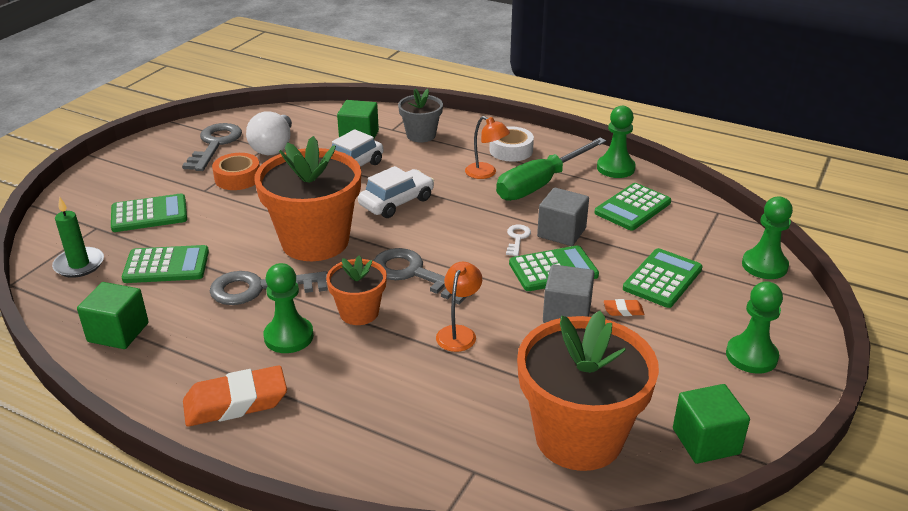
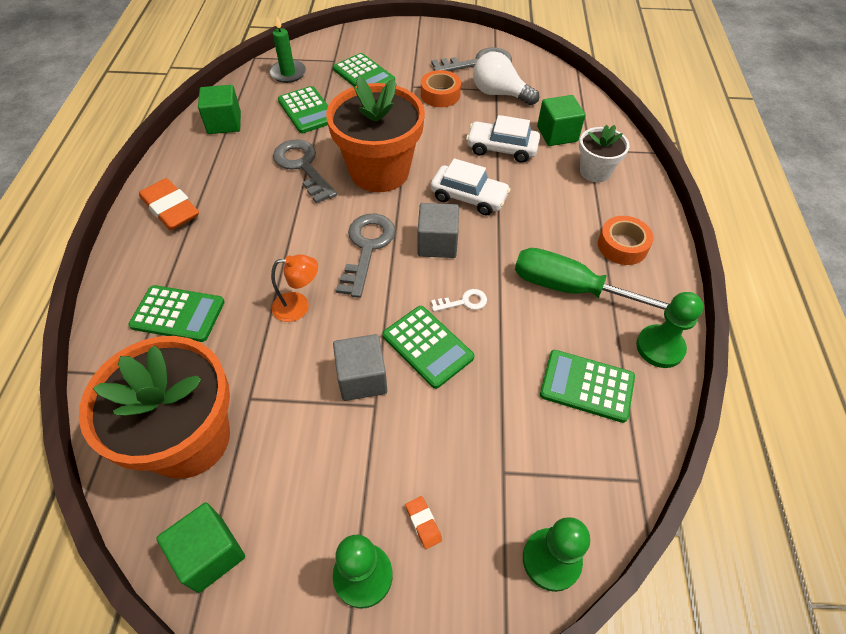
camera: 65 degrees right, 20 degrees up
white light bulb [246,111,292,155] -> white light bulb turned 45 degrees clockwise [473,52,539,105]
green pawn [263,263,314,353] -> none
orange flower pot [326,255,387,325] -> none
grey flower pot [398,88,443,142] -> white flower pot [579,125,630,182]
orange lamp [465,116,510,179] -> none
white tape [489,126,534,162] -> orange tape [598,216,654,265]
grey cube [537,188,589,246] -> grey cube moved to [418,203,459,258]
orange eraser [604,299,644,316] -> orange eraser moved to [406,496,442,549]
green calculator [623,248,703,308] -> green calculator moved to [129,285,224,342]

